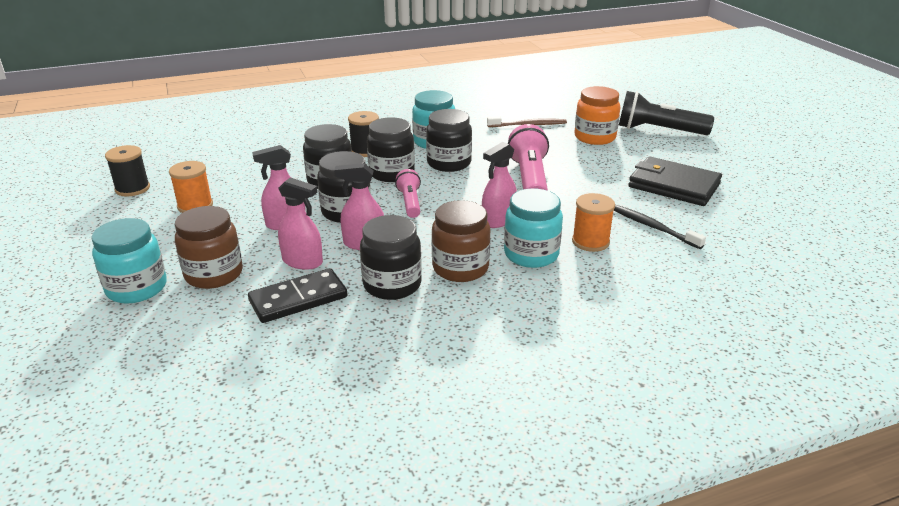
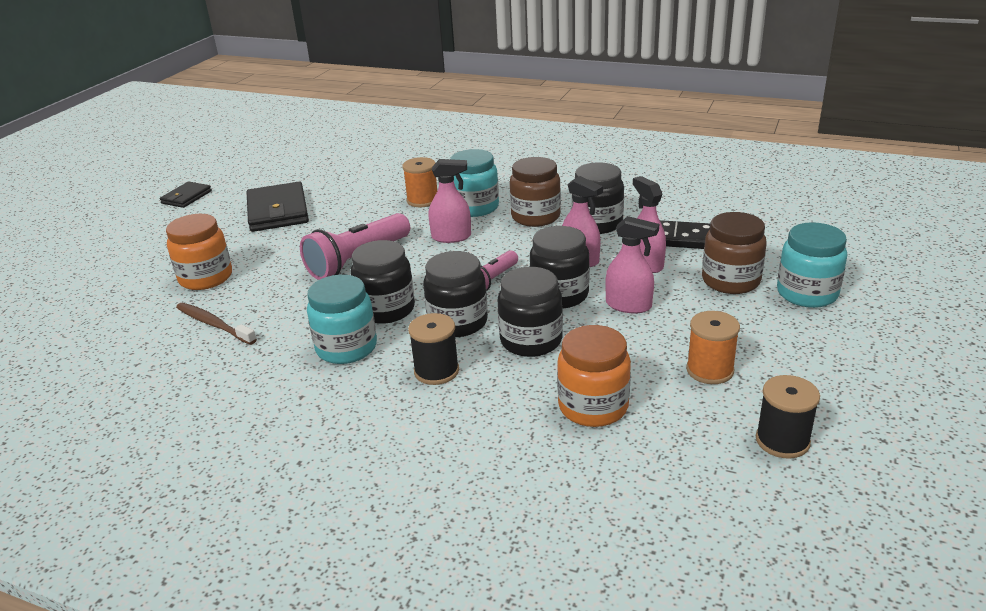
camera: 135 degrees left, 0 degrees up
black toothbrush [614,205,706,249] -> none
black flashlight [619,91,714,135] -> none
none -> black wallet [160,182,212,208]
none -> orange jar [557,325,631,427]

